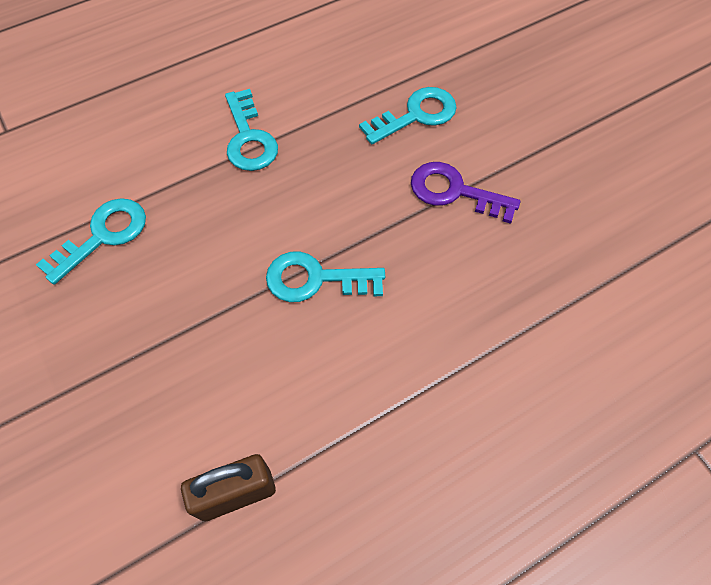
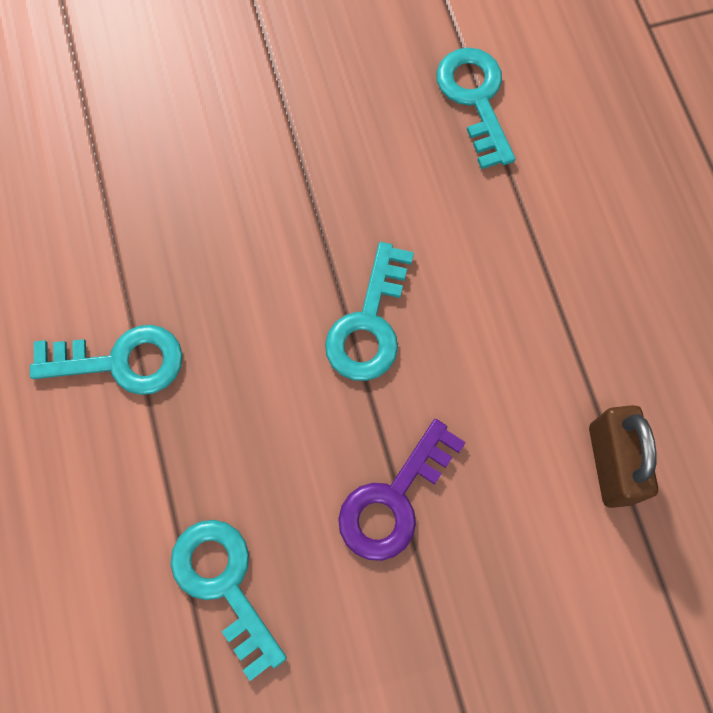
camera: 75 degrees left, 10 degrees up
turquoise key [359,87,457,144] -> turquoise key moved to [437,47,516,169]
purple key [411,162,520,224] -> purple key moved to [338,419,466,561]

